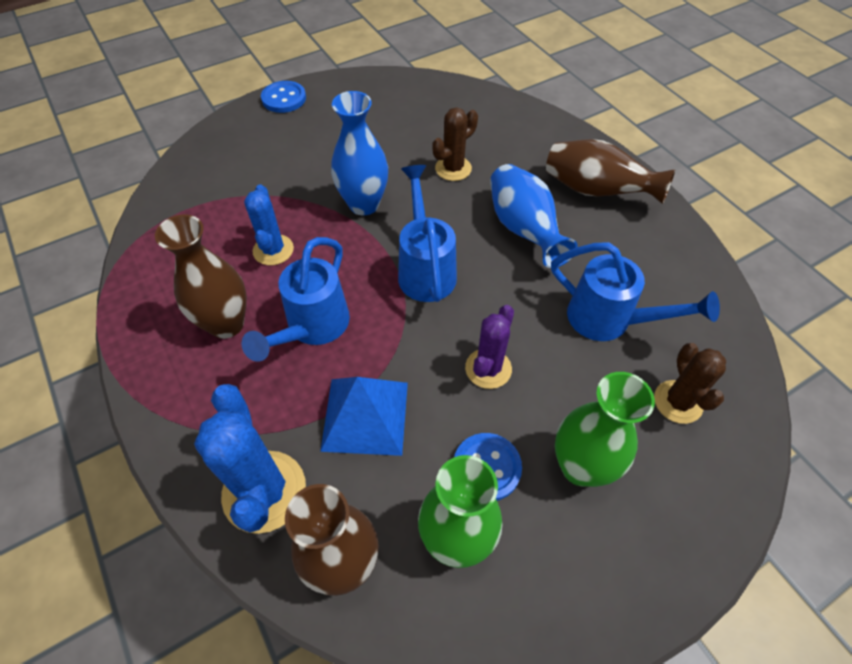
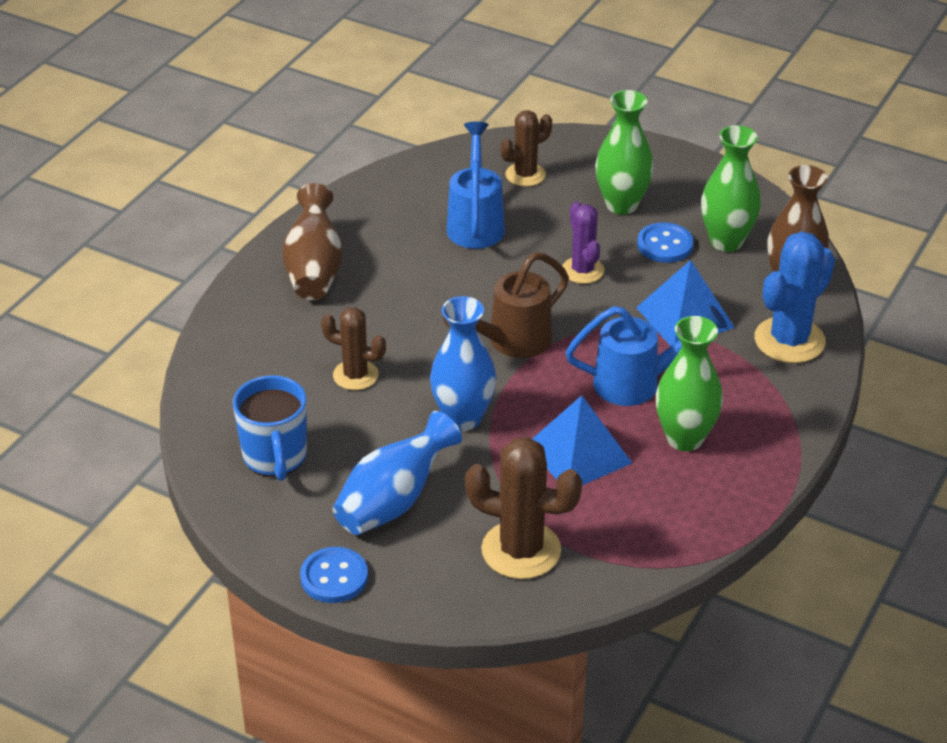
camera: 120 degrees left, 15 degrees down
brown vase [155,214,247,339] -> green vase [656,316,723,451]
blue cactus [244,184,294,265] -> blue pyramid [532,395,632,485]
blue watering can [398,165,457,302] -> brown watering can [443,252,569,358]
purple cactus [465,305,514,389] -> purple cactus turned 75 degrees clockwise [562,201,604,284]
blue vase [490,164,578,268] -> blue vase moved to [333,411,462,535]
none -> blue mug [233,375,307,481]
none -> brown cactus [465,437,582,579]

